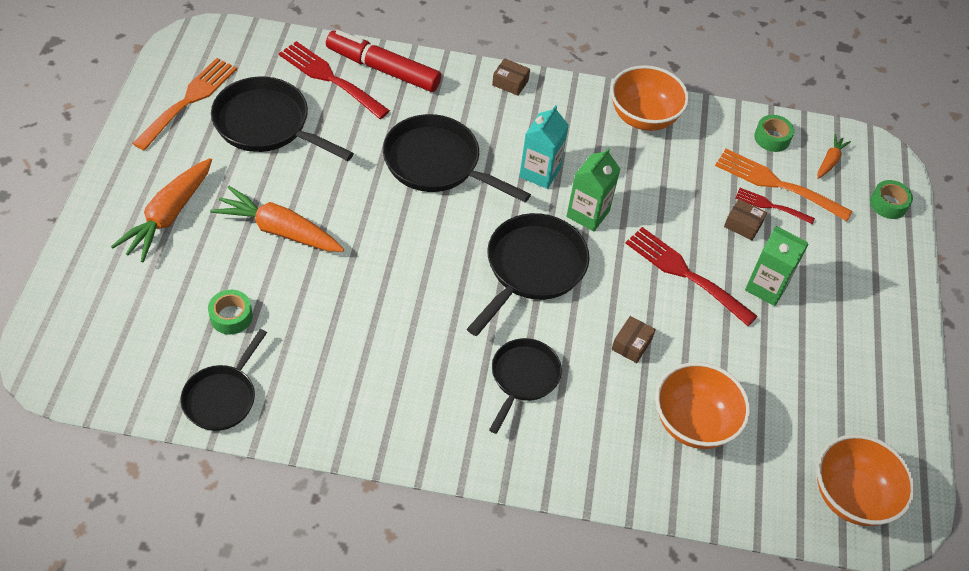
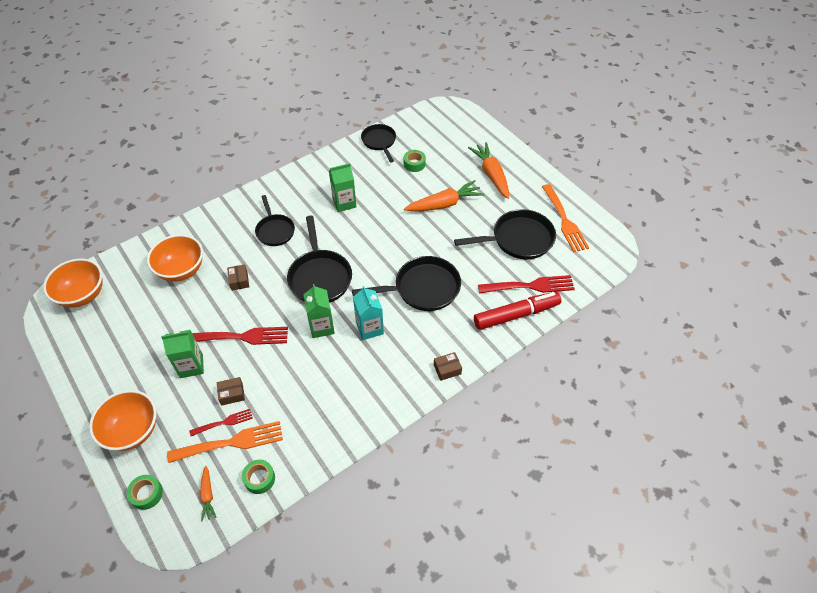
camera: 140 degrees right, 0 degrees up
orange bowl [611,65,689,131] -> orange bowl moved to [89,390,157,451]
none -> green carton [329,163,356,212]

